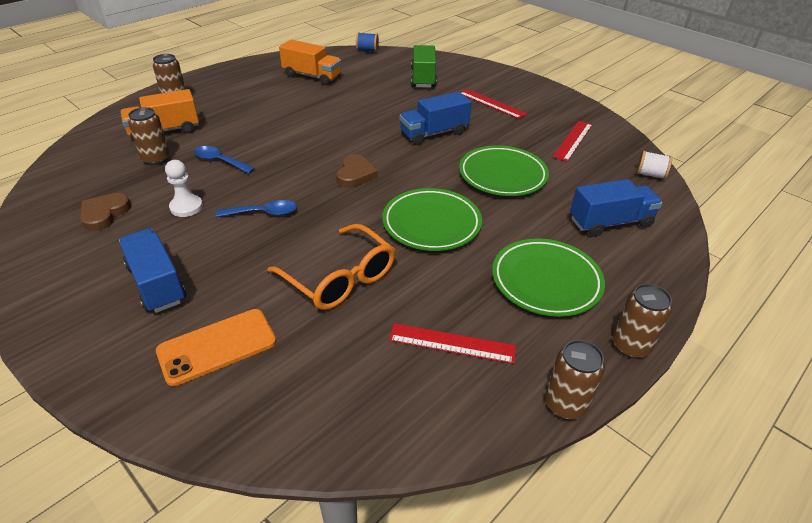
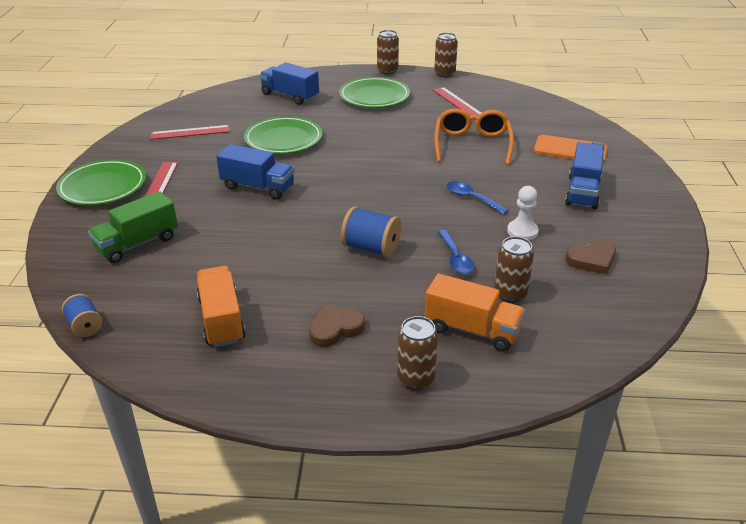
camera: 130 degrees left, 5 degrees down
brown heart [336,154,378,188] -> brown heart moved to [309,305,365,347]
green plate [382,188,482,251] -> green plate moved to [56,159,146,205]
white spool [636,151,673,180] -> none
none -> blue spool [341,207,401,258]

